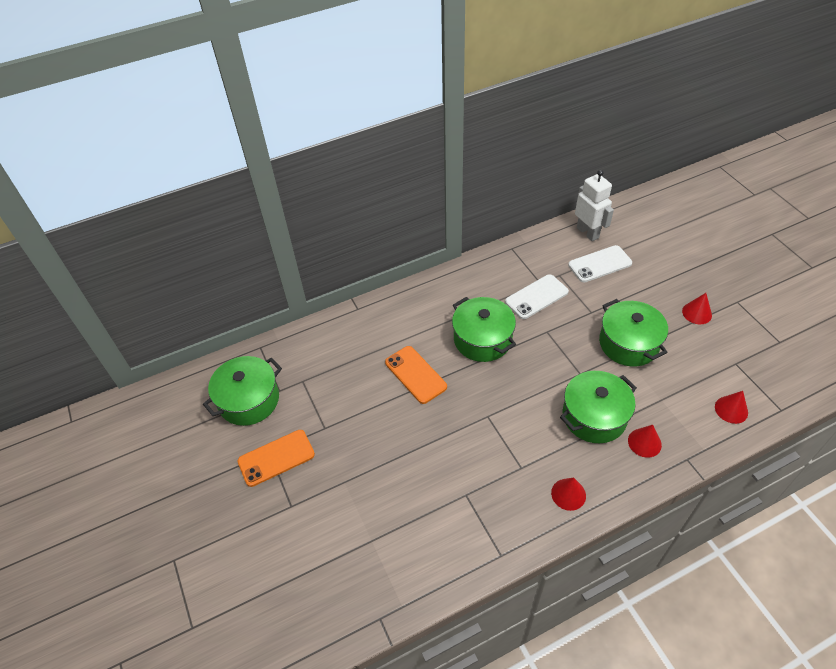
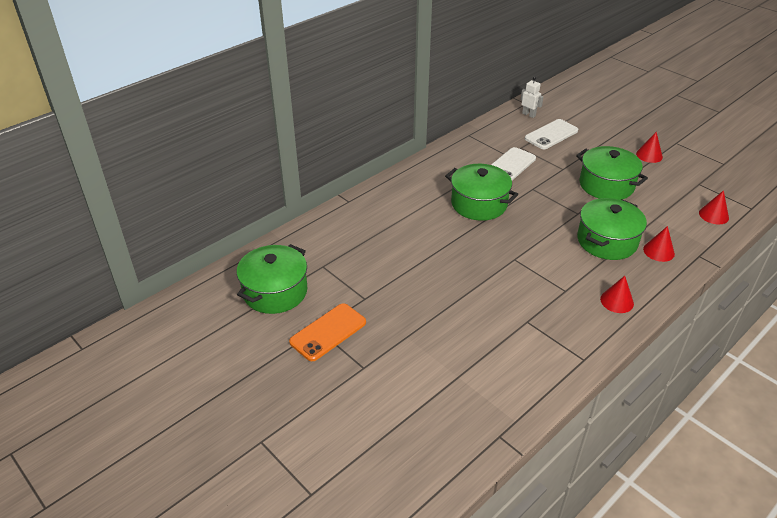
camera: 20 degrees left, 10 degrees down
orange phone [385,346,447,404] -> none
white robot [575,170,614,241] -> white robot [521,76,543,118], size x0.58

